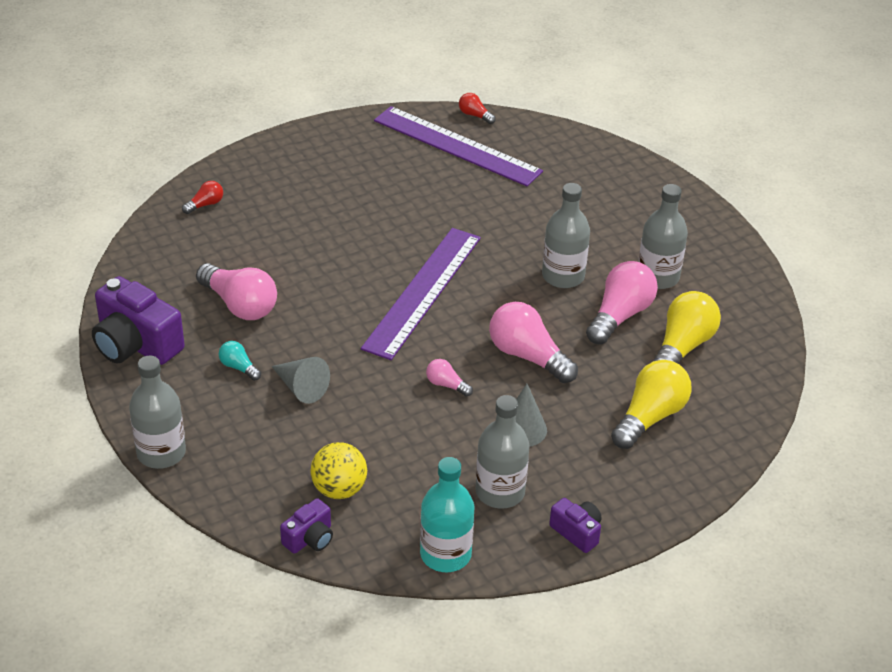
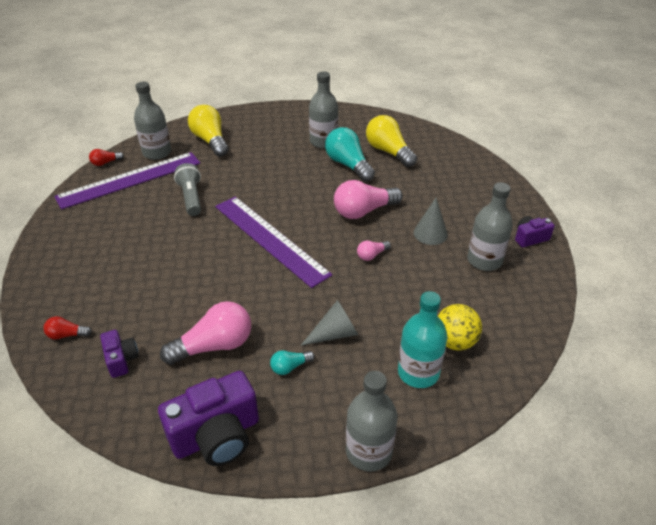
camera: 65 degrees left, 0 degrees up
red light bulb [182,181,223,214] -> red light bulb turned 75 degrees counterclockwise [43,316,92,340]
purple camera [280,498,333,554] -> purple camera moved to [100,330,139,378]
turquoise bottle [420,457,475,572] -> turquoise bottle moved to [398,291,448,388]
grey bottle [542,183,590,288] -> grey bottle moved to [134,82,171,160]
pink light bulb [586,261,658,344] -> turquoise light bulb [325,127,375,182]
yellow light bulb [611,360,692,449] -> yellow light bulb moved to [188,105,229,157]
none -> grey flashlight [174,163,201,216]

